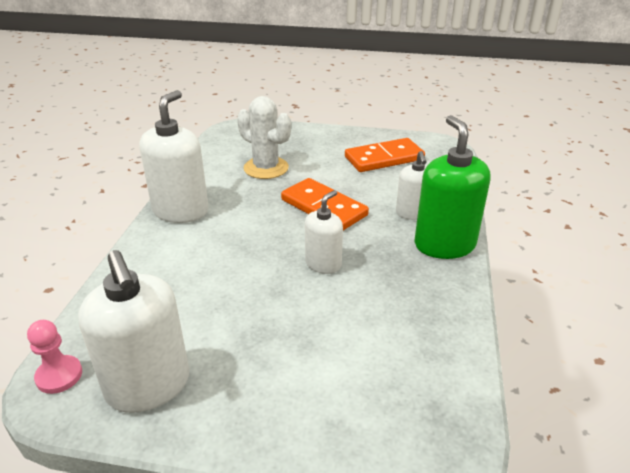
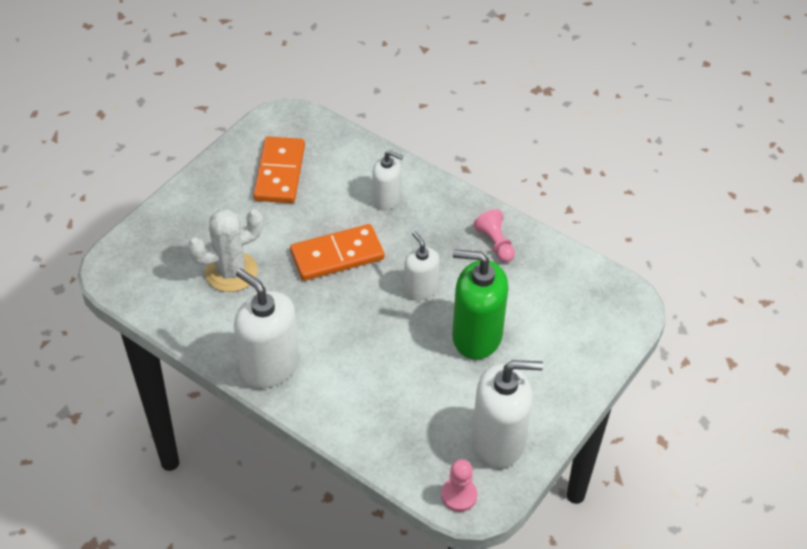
camera: 65 degrees left, 15 degrees up
green soap dispenser [414,115,490,259] -> green soap dispenser moved to [452,249,508,360]
none -> pink pawn [473,209,515,262]

